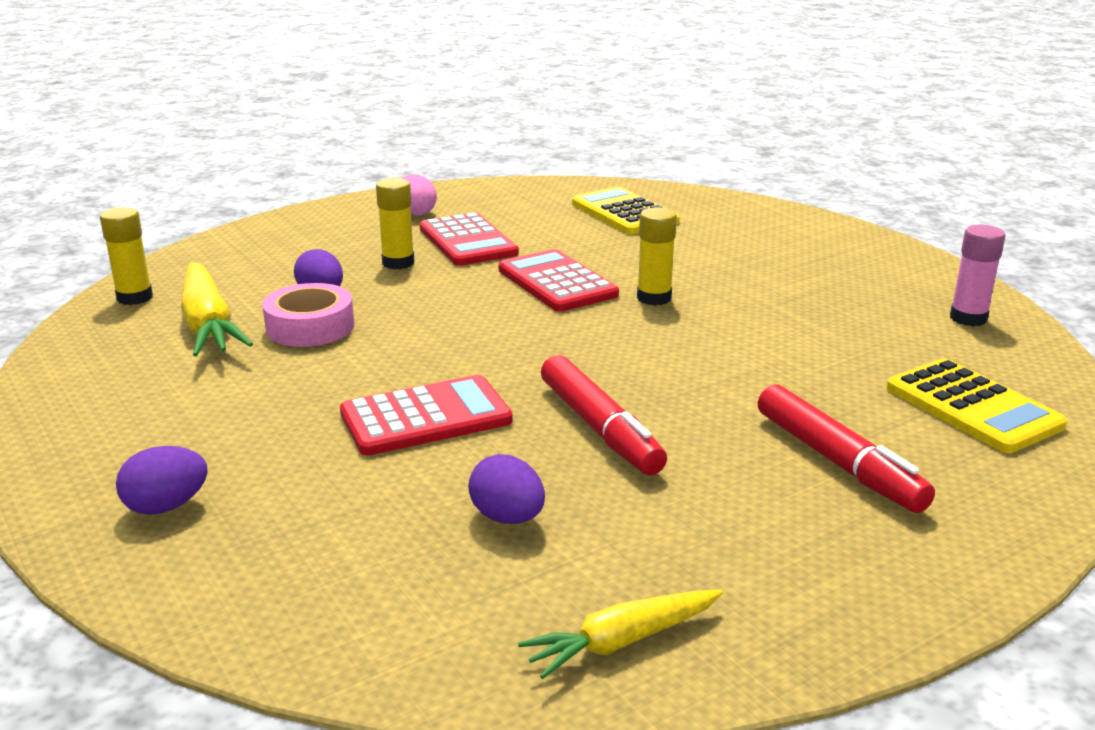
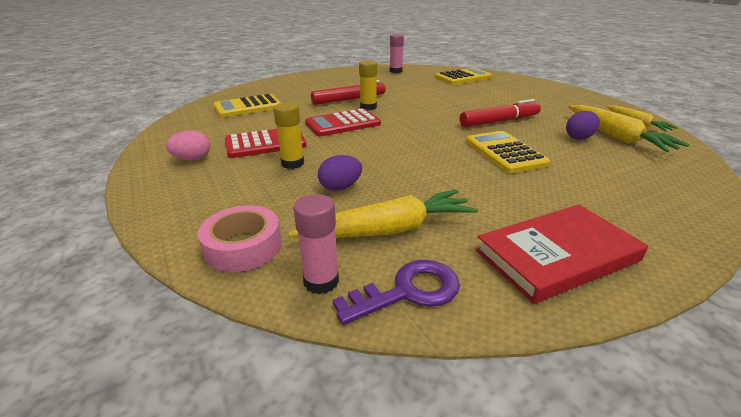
camera: 85 degrees left, 5 degrees up
yellow glue stick [100,207,153,305] -> pink glue stick [293,194,339,294]
purple egg [116,446,208,515] -> none
pink tape [262,283,354,347] -> pink tape moved to [198,205,282,272]
red calculator [340,375,513,456] -> yellow calculator [466,131,550,173]
red marker [758,384,935,513] -> red marker moved to [311,80,386,105]
none -> purple key [333,260,460,325]
none -> red book [475,205,648,304]
none -> yellow carrot [568,105,690,152]

